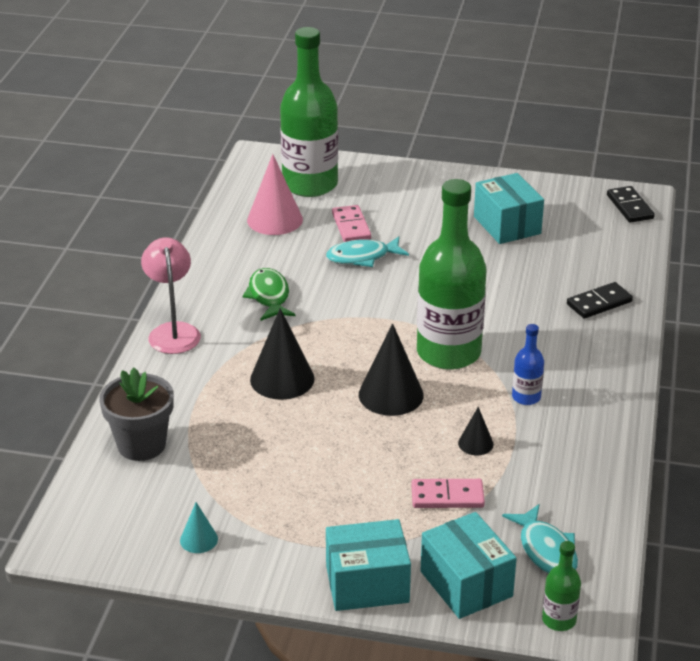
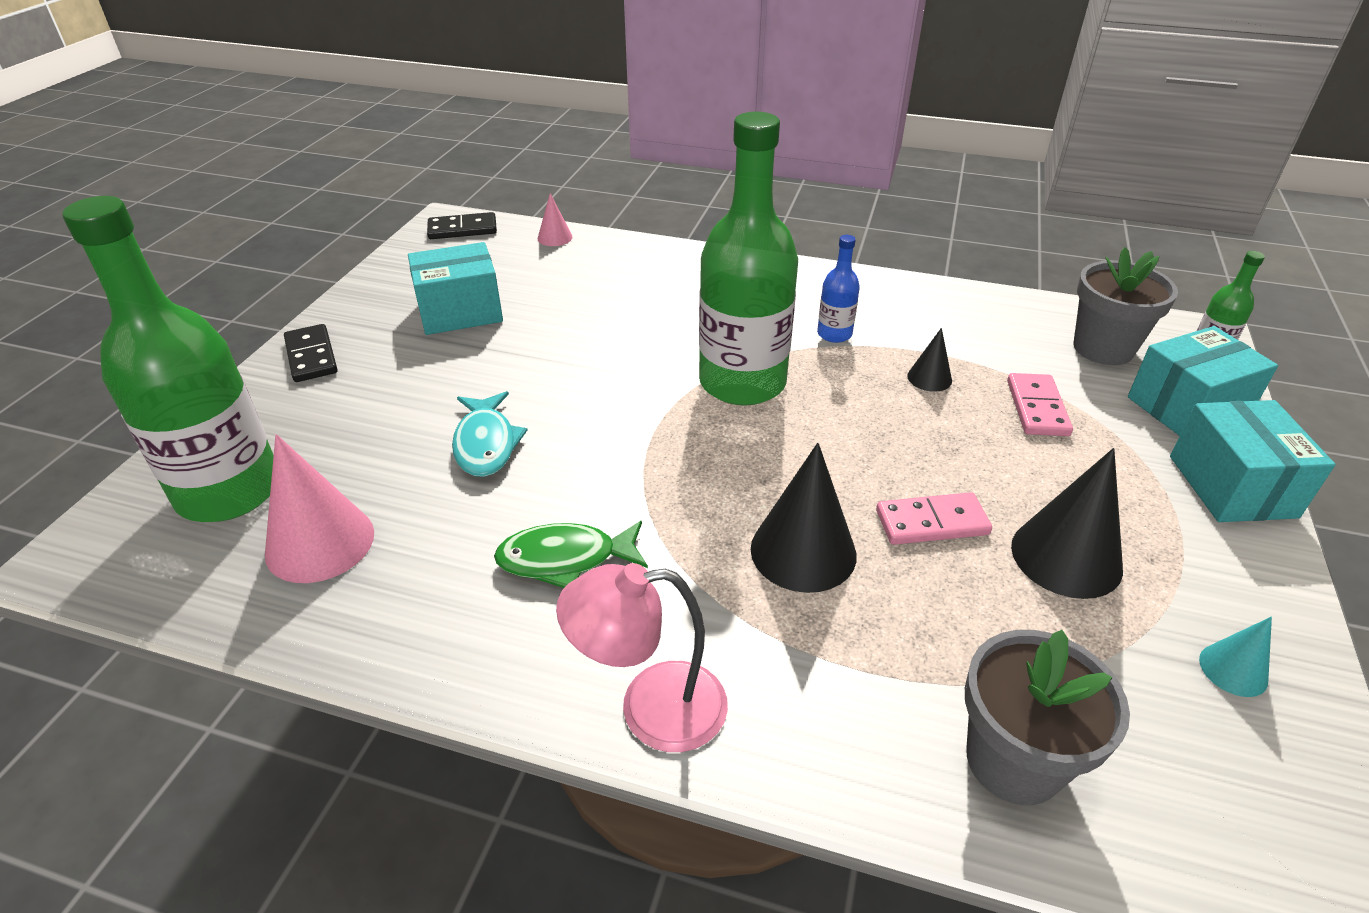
camera: 85 degrees left, 5 degrees up
pink domino [332,205,371,242] -> pink domino moved to [876,492,992,545]
black cone [359,323,424,416] -> black cone moved to [1011,448,1123,599]
turquoise fish [502,504,578,574] -> grey flower pot [1074,247,1178,365]
black domino [567,282,633,318] -> black domino moved to [284,324,338,382]
none -> pink cone [537,193,573,246]

